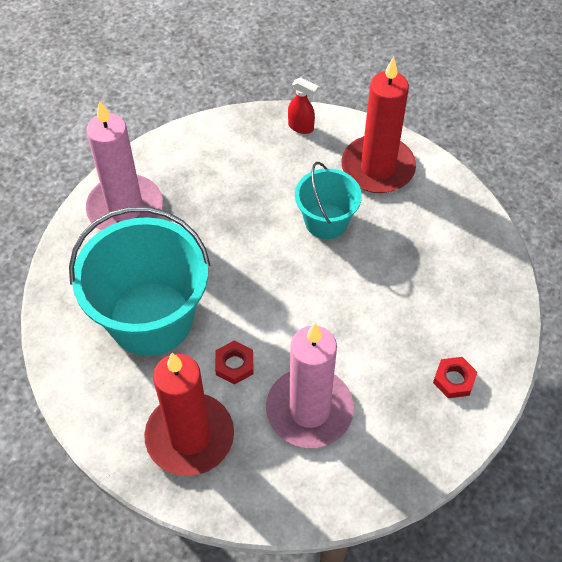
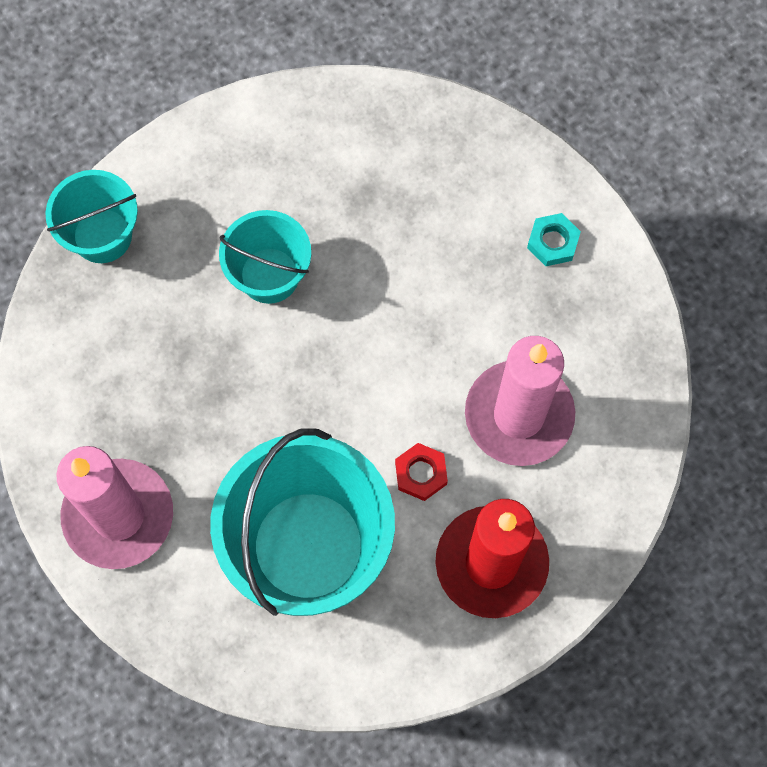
camera: 65 degrees left, 15 degrees up
red spray bottle [288,77,319,134] -> turquoise bucket [45,170,138,263]
red candle [341,57,416,193] -> none
red nut [433,357,477,398] -> turquoise nut [527,213,581,266]

